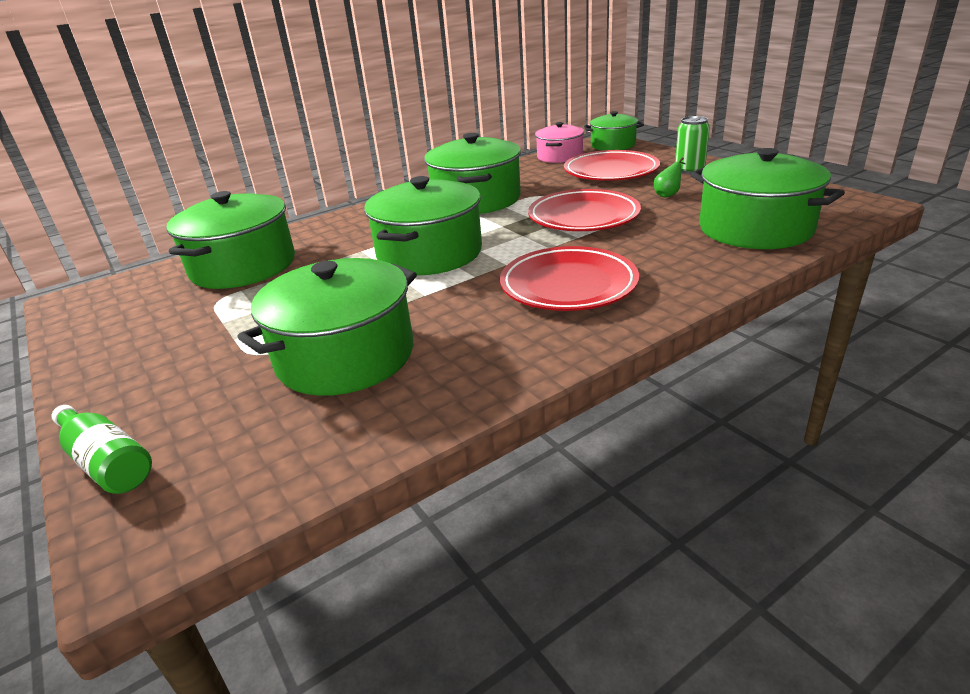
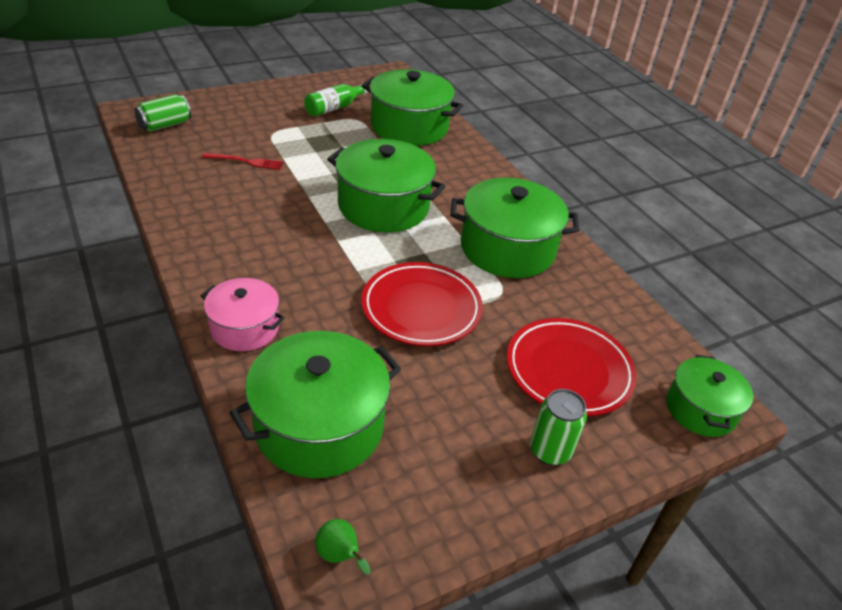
camera: 90 degrees right, 10 degrees up
green bottle [51,405,152,494] -> green bottle moved to [304,84,368,117]
green pot [237,258,417,396] -> red fork [202,153,283,170]
red plate [500,246,639,311] -> none
pink pot [535,122,584,163] -> pink pot moved to [201,278,285,351]
green pear [654,157,686,197] -> green pear moved to [315,519,371,574]
none -> green can [134,94,191,132]

